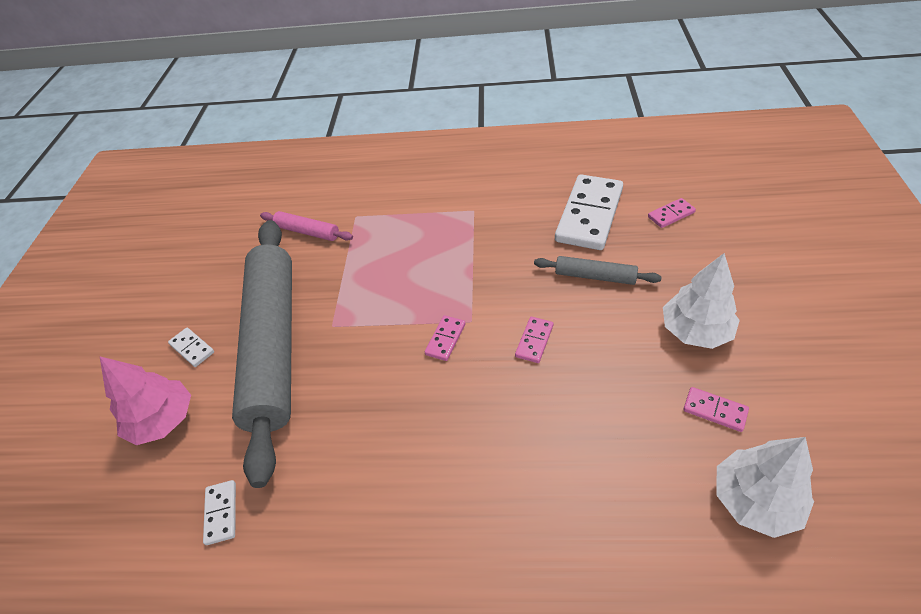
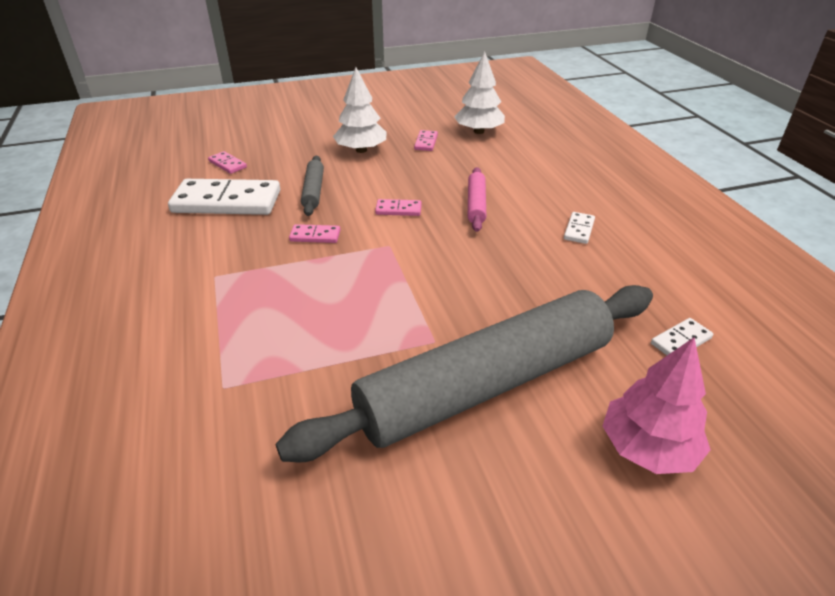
camera: 115 degrees left, 10 degrees down
white domino [168,328,214,367] -> white domino moved to [564,212,595,244]
pink rolling pin [260,211,353,241] -> pink rolling pin moved to [468,167,486,232]
pink domino [425,315,465,361] -> pink domino moved to [289,224,340,243]

